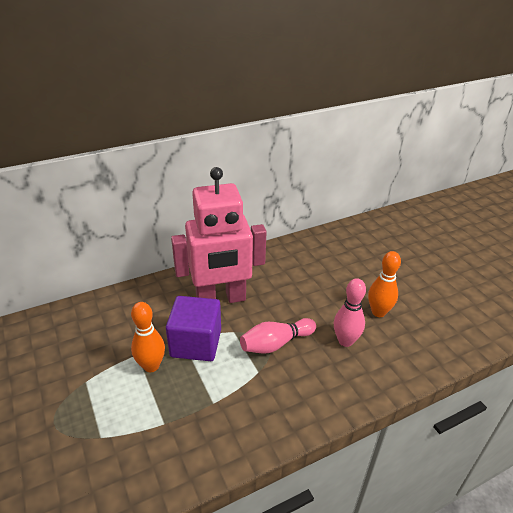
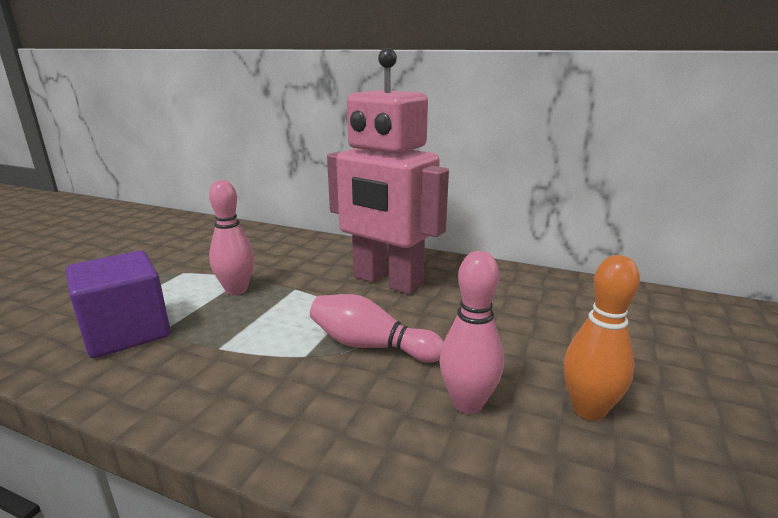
camera: 50 degrees right, 15 degrees down
orange bowling pin [131,302,165,372] -> pink bowling pin [209,180,254,295]
purple cube [166,296,221,361] -> purple cube moved to [66,250,171,358]

